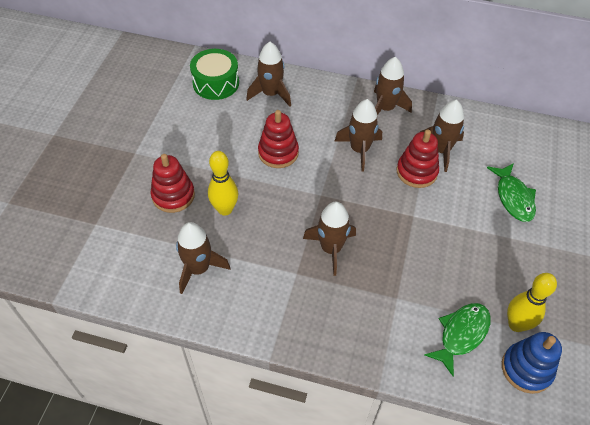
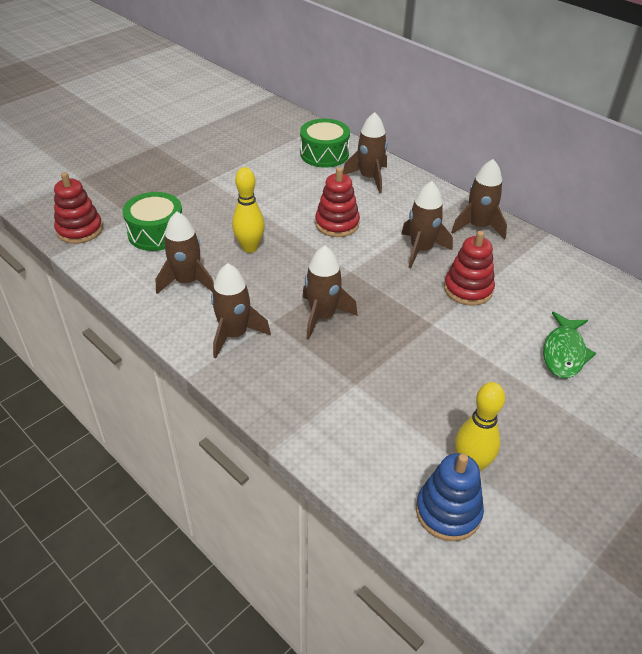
camera: 30 degrees right, 10 degrees down
red stacking toy [151,154,195,213] -> red stacking toy moved to [54,172,103,244]
brown rocket [420,100,464,172] -> brown rocket moved to [211,263,271,358]
green fish [424,303,491,377] -> none
none -> green drum [122,192,182,251]

